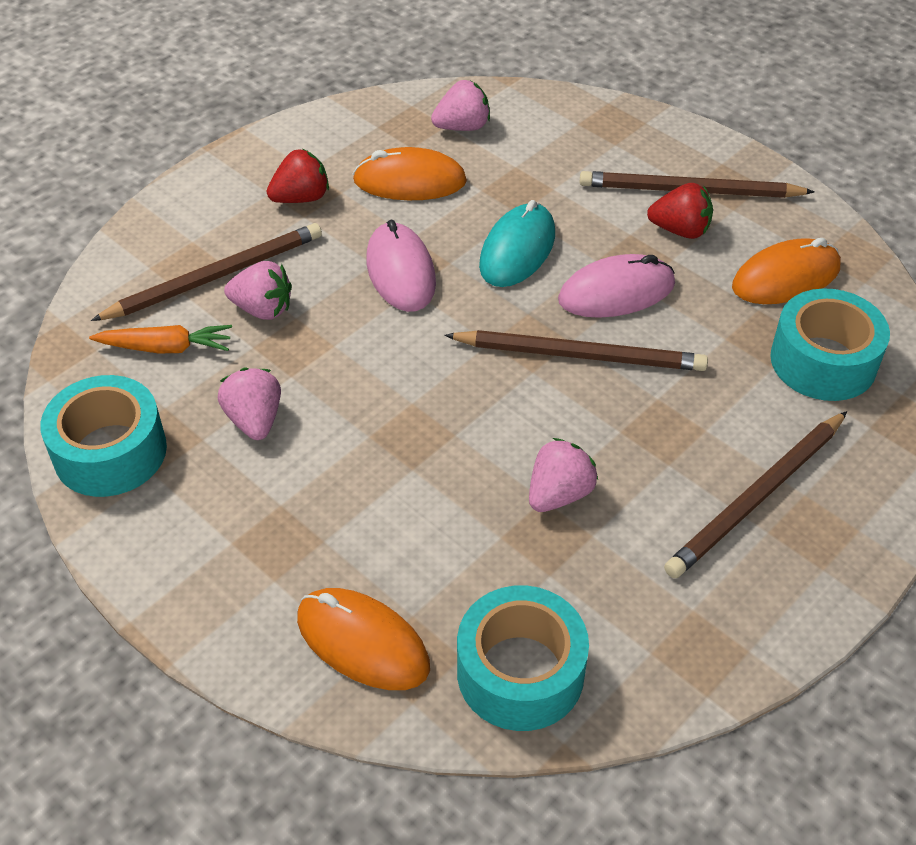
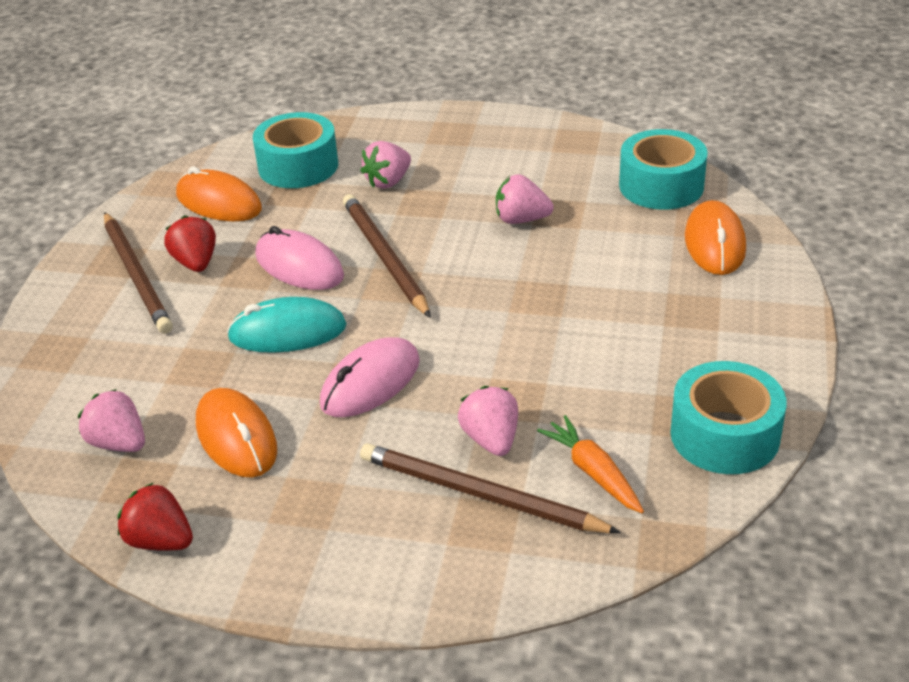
camera: 120 degrees left, 10 degrees down
pink strawberry [218,368,281,440] -> pink strawberry moved to [360,141,411,189]
red strawberry [266,149,329,203] -> red strawberry moved to [118,482,193,551]
brown pencil [664,411,847,578] -> none

